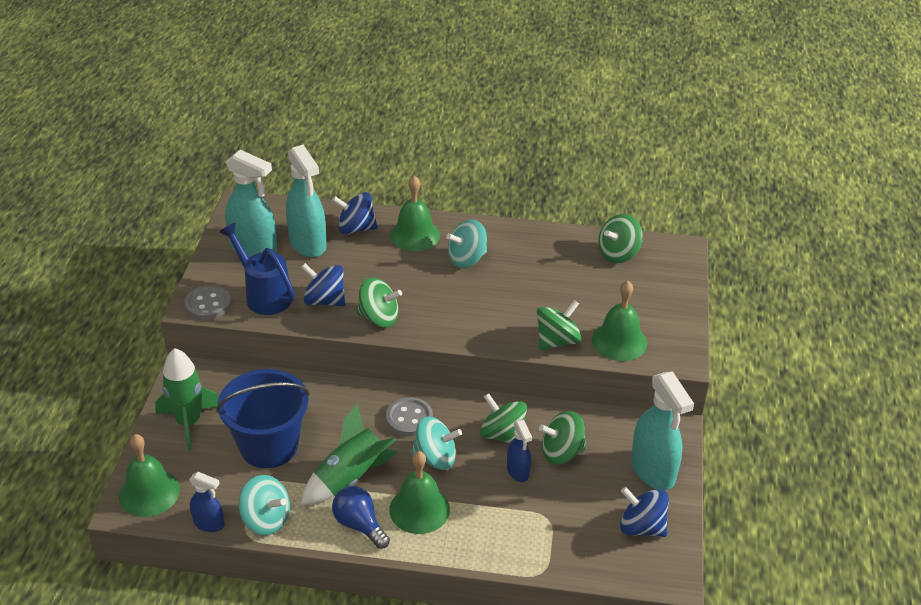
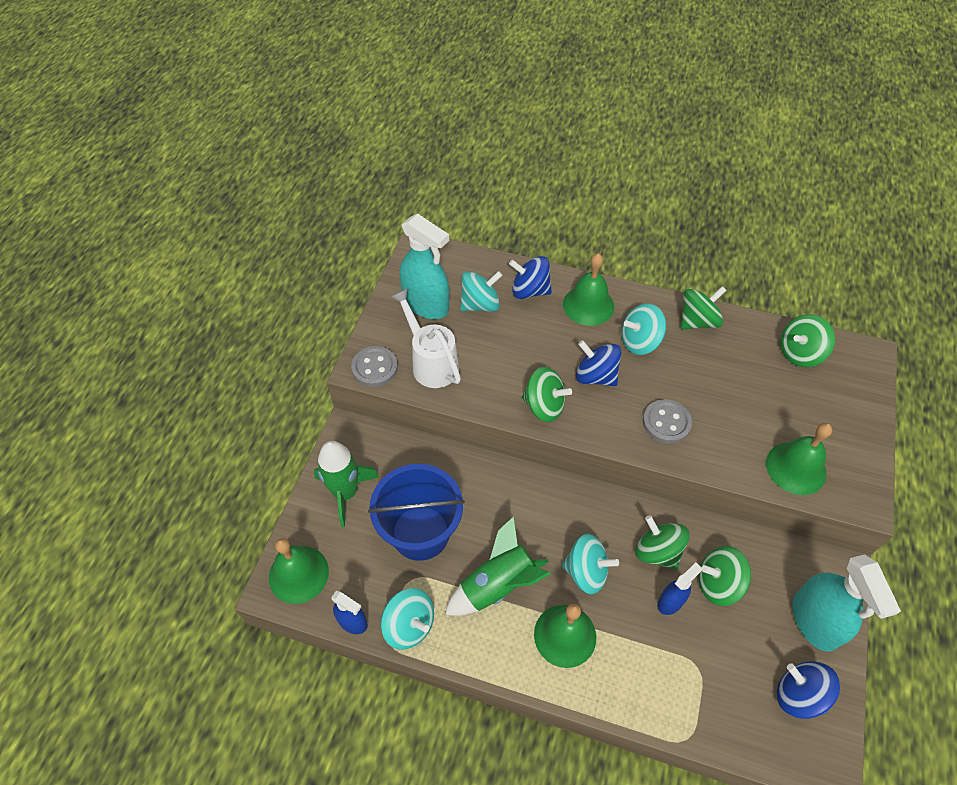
camera: 10 degrees right, 15 degrees up
blue watering can [219,223,295,315] -> white watering can [390,288,461,388]
turquoise spray bottle [286,145,327,257] -> turquoise spinning top [460,271,502,312]
blue spinning top [301,263,345,306] -> blue spinning top moved to [576,340,622,386]
blue light bulb [332,486,390,549] -> none
grey button [386,397,433,436] -> grey button moved to [643,399,692,444]
blue spray bottle [507,420,532,482] -> blue spray bottle turned 120 degrees counterclockwise [657,563,702,615]
green spinning top [537,300,582,350] -> green spinning top moved to [681,286,726,330]

